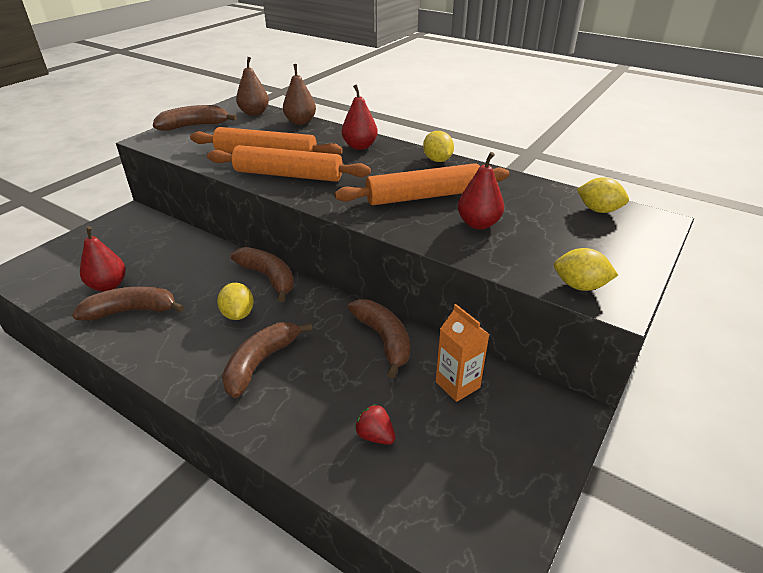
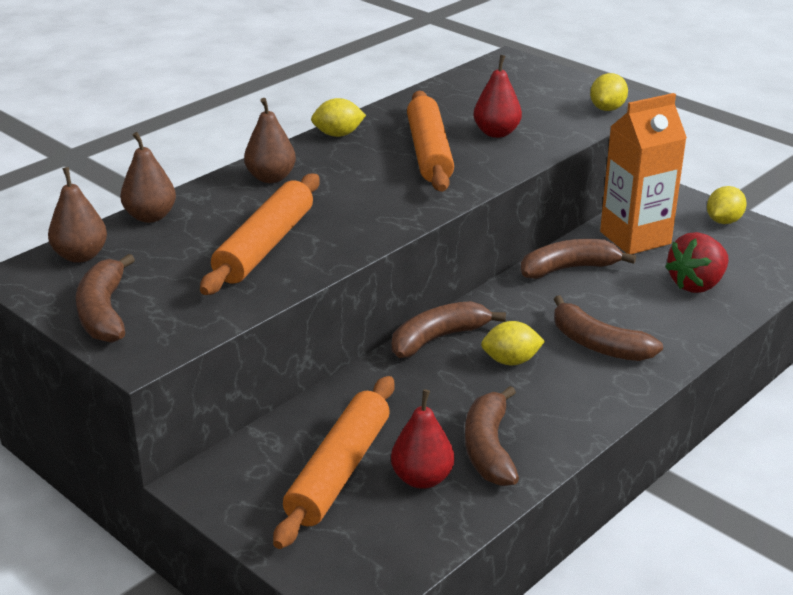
camera: 80 degrees left, 5 degrees down
orange rolling pin [207,145,371,182] -> orange rolling pin moved to [273,376,395,549]
red pear [342,84,378,150] -> brown pear [244,98,296,183]
red strawberry [355,404,396,445] -> red strawberry [665,232,729,293], size x1.79
orange carton [436,304,490,402] -> orange carton [600,93,687,254], size x1.68
yellow lemon [577,177,629,213] -> yellow lemon moved to [707,186,747,224]

